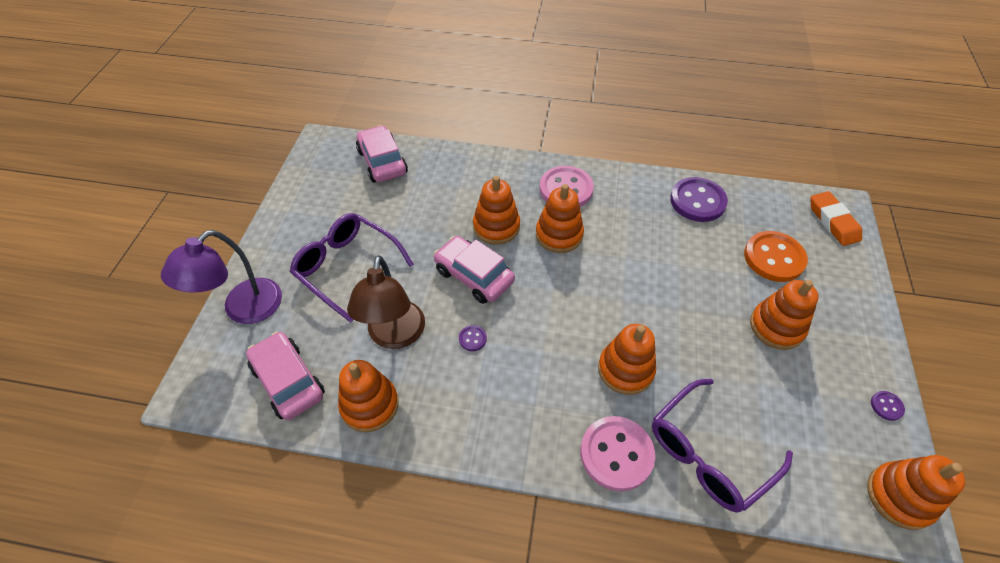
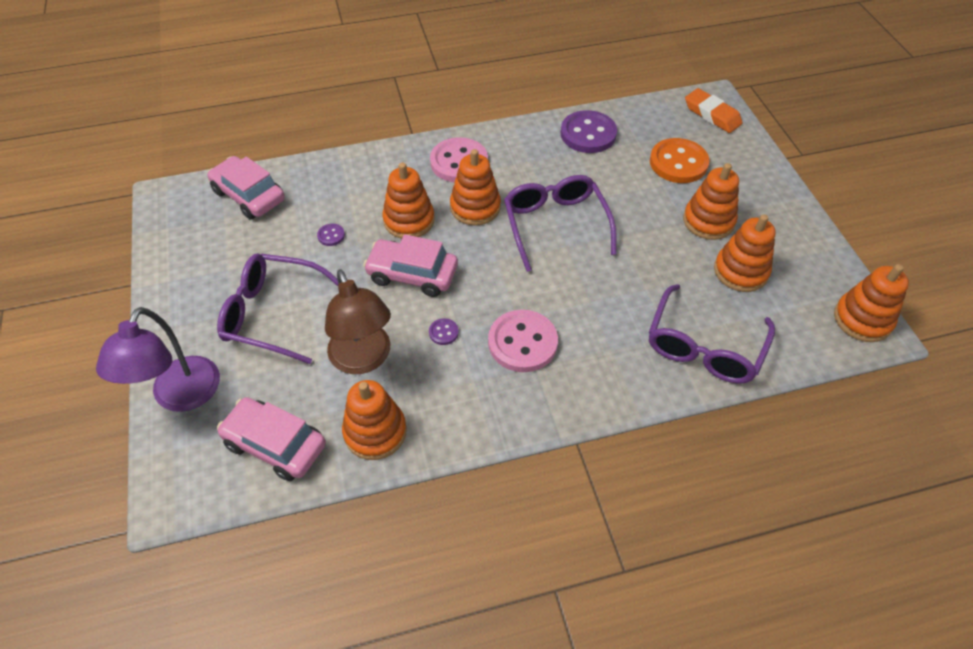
camera: 25 degrees left, 0 degrees up
pink button [580,416,655,491] -> pink button moved to [488,310,558,372]
orange stacking toy [598,324,656,395] -> orange stacking toy moved to [714,214,776,292]
purple button [871,391,905,421] -> purple button moved to [317,224,345,246]
none -> purple glasses [504,175,617,272]

